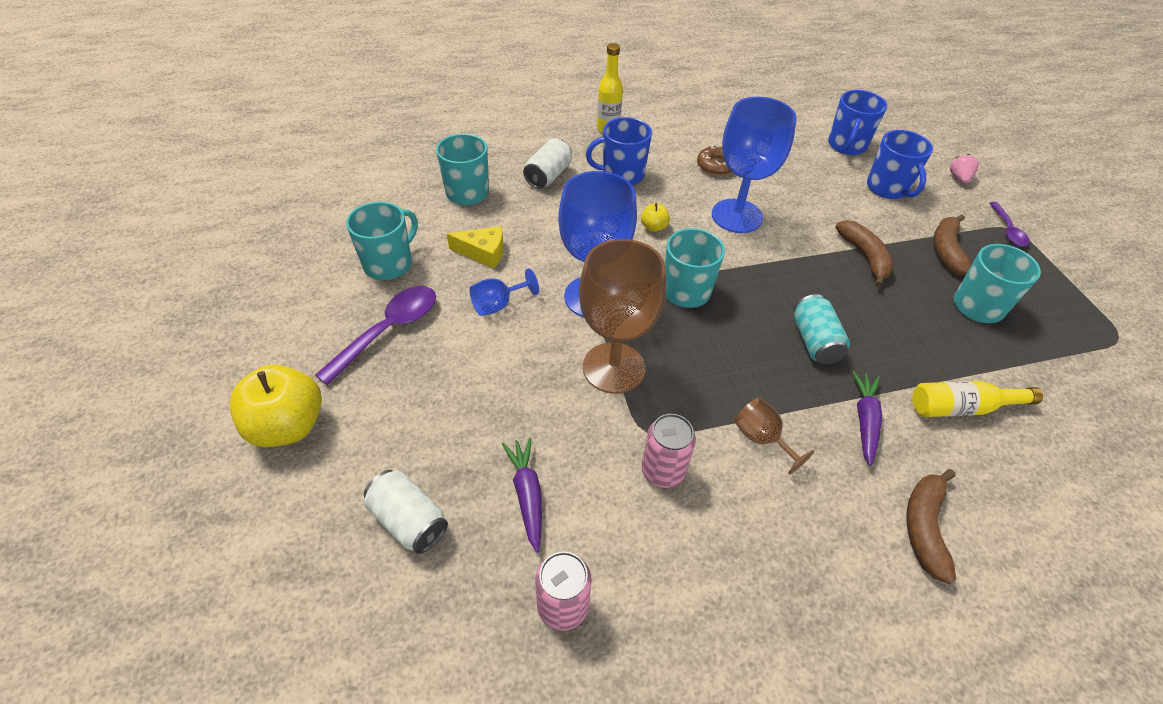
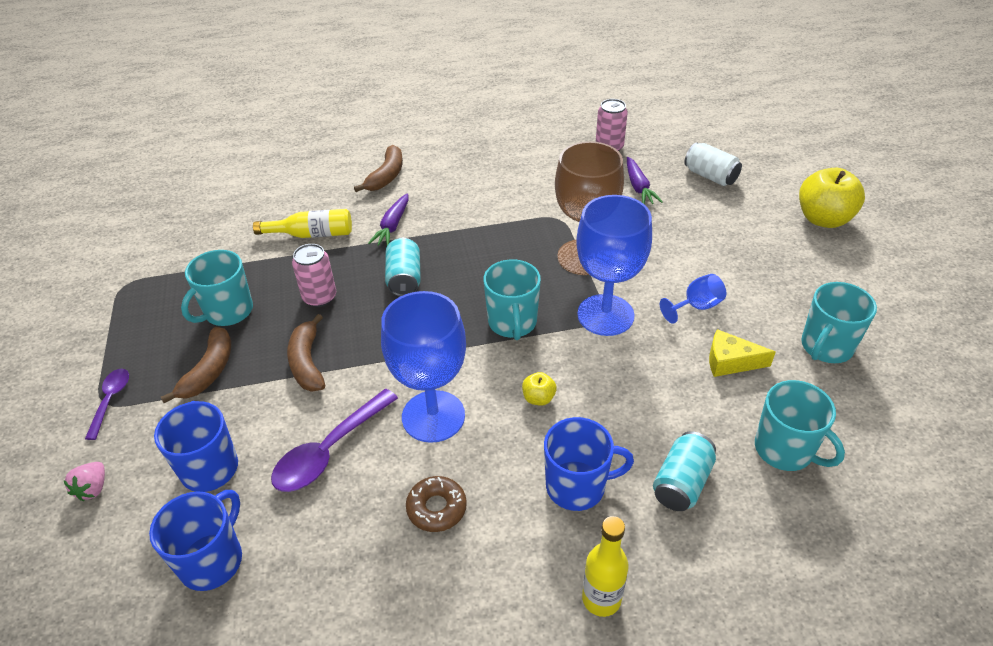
camera: 175 degrees left, 5 degrees down
purple spoon [315,286,436,385] -> purple spoon moved to [271,389,398,492]
white can [523,138,572,189] -> turquoise can [653,431,716,511]
pink can [641,414,696,488] -> pink can moved to [292,244,336,307]
brown goblet [734,397,814,475] -> none

